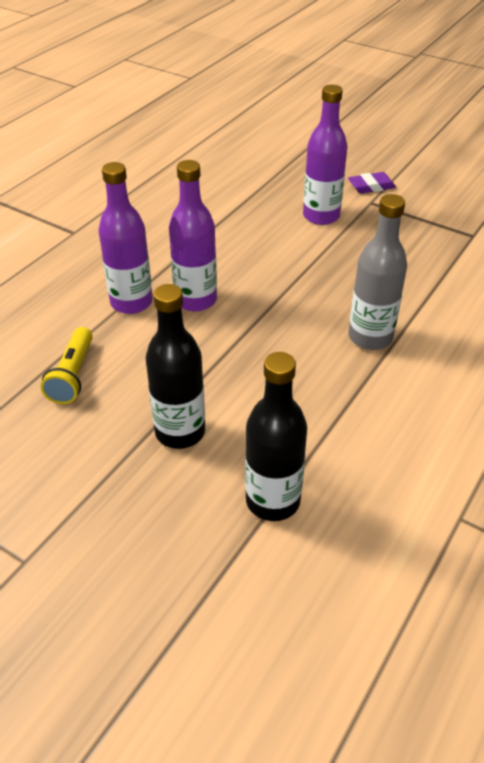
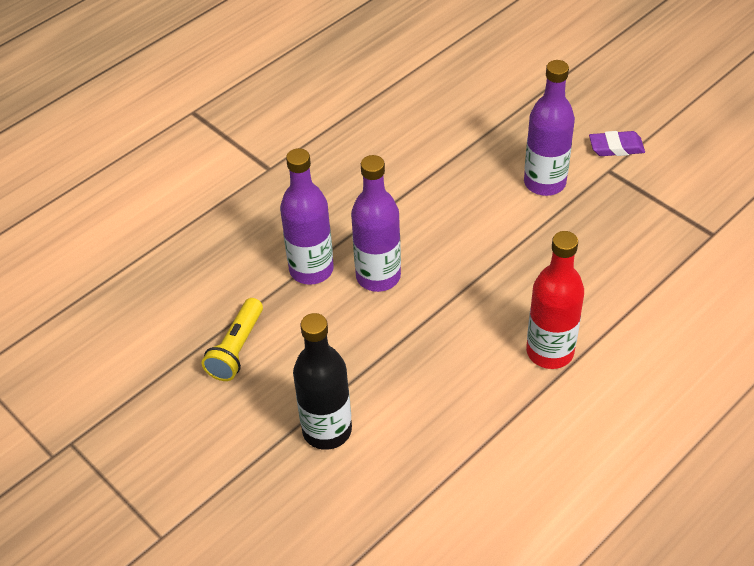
camera: 15 degrees right, 5 degrees up
black bottle [245,352,307,521] -> none
grey bottle [349,194,407,350] -> red bottle [526,231,584,369]

